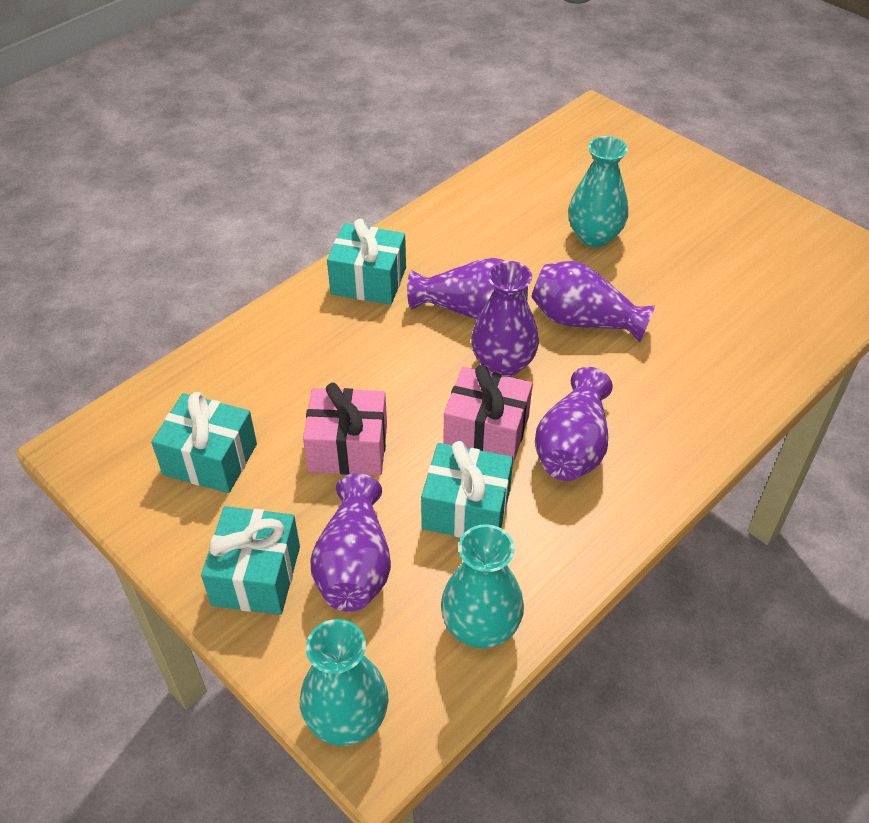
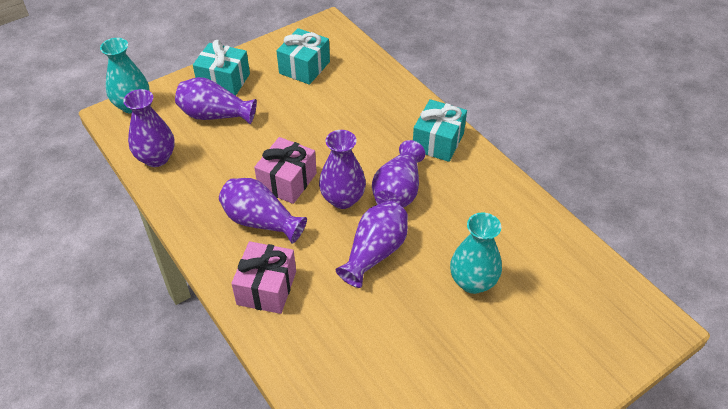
camera: 100 degrees right, 0 degrees up
pink gift [303,383,387,475] -> pink gift moved to [231,241,296,314]
turquoise gift [421,441,513,538] -> none
turquoise vase [441,524,524,648] -> purple vase [123,89,175,167]

